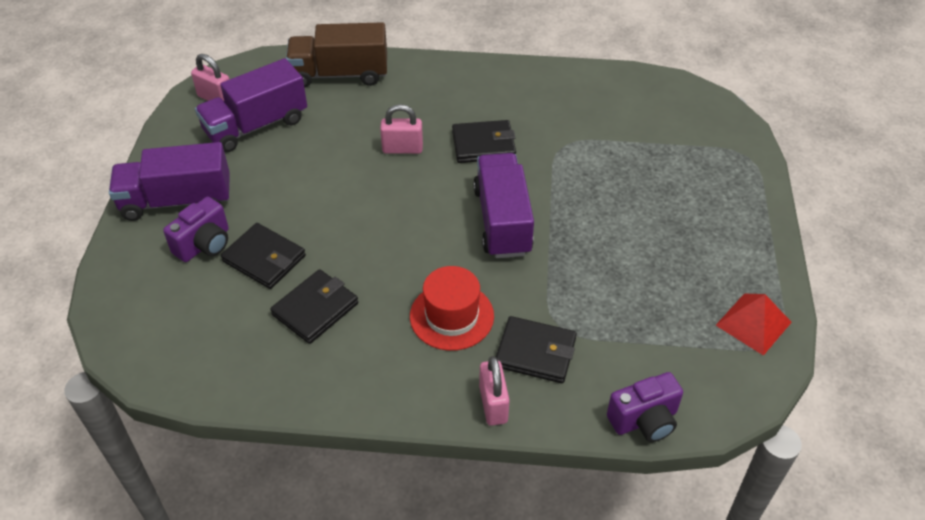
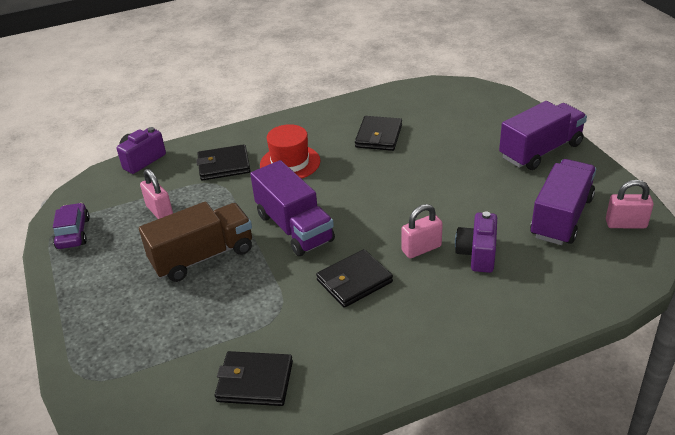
camera: 155 degrees right, 10 degrees down
purple camera [163,197,229,262] -> purple camera moved to [455,211,497,273]
black wallet [221,223,306,289] -> black wallet moved to [215,351,293,406]
brown truck [286,22,387,87] -> brown truck moved to [139,201,252,282]
pink padlock [479,356,510,426] -> pink padlock moved to [140,169,173,219]
red pyramid [716,293,792,356] -> purple car [53,203,90,249]

